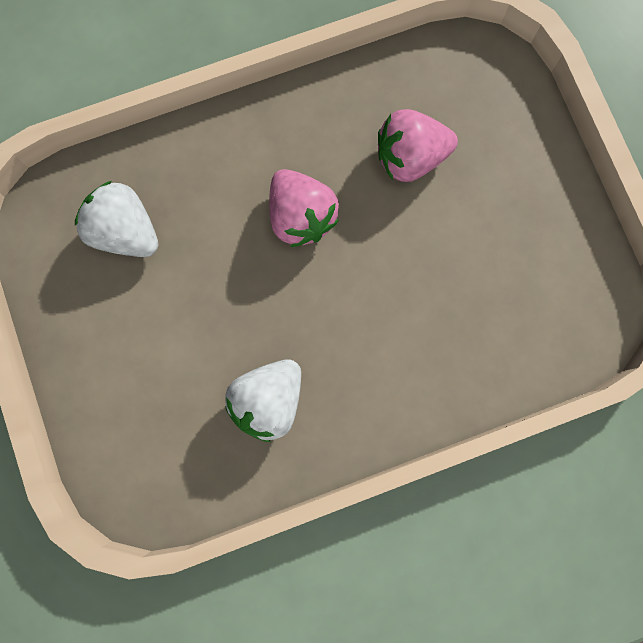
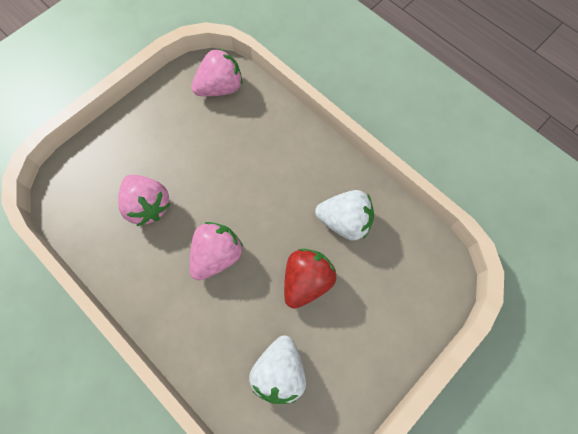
camera: 115 degrees left, 10 degrees down
none -> pink strawberry [191,48,243,96]
none -> red strawberry [284,249,336,309]

